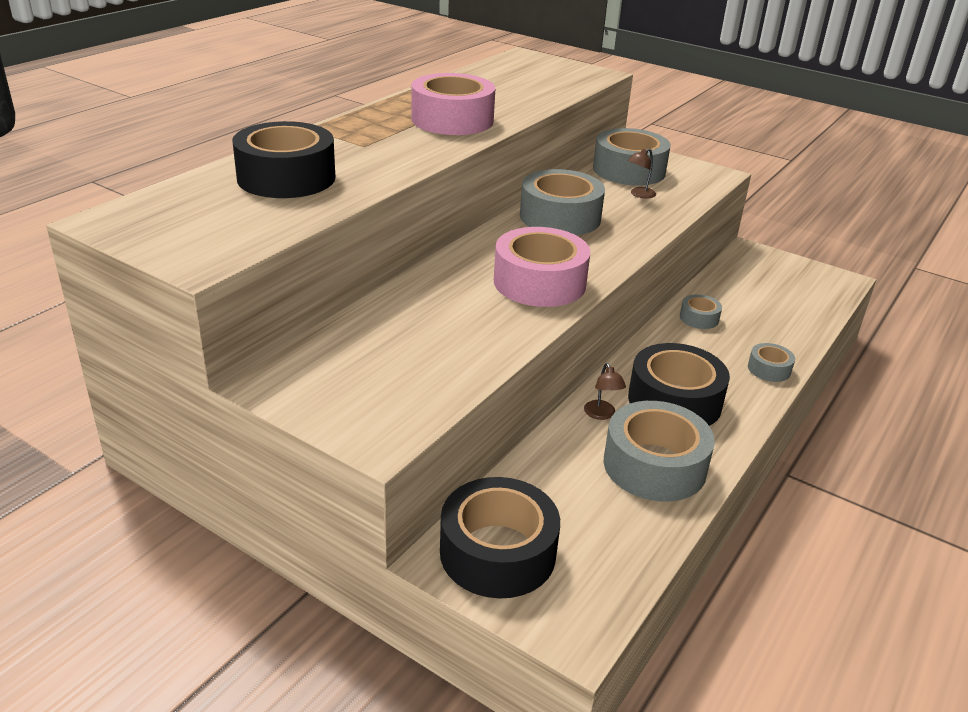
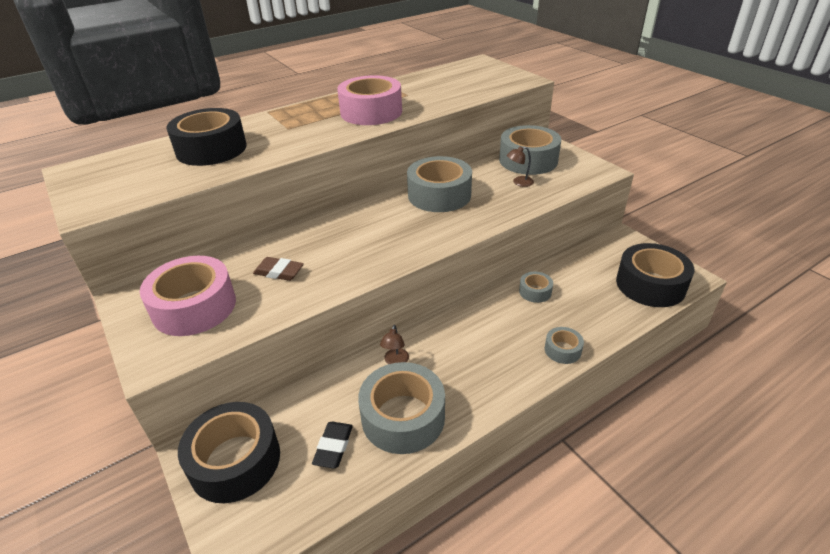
camera: 25 degrees right, 5 degrees up
pink tape [494,227,590,307] -> pink tape moved to [140,256,236,336]
black tape [628,343,730,426] -> black tape moved to [616,243,694,307]
none -> brown eraser [253,257,304,281]
none -> black eraser [312,422,353,469]

